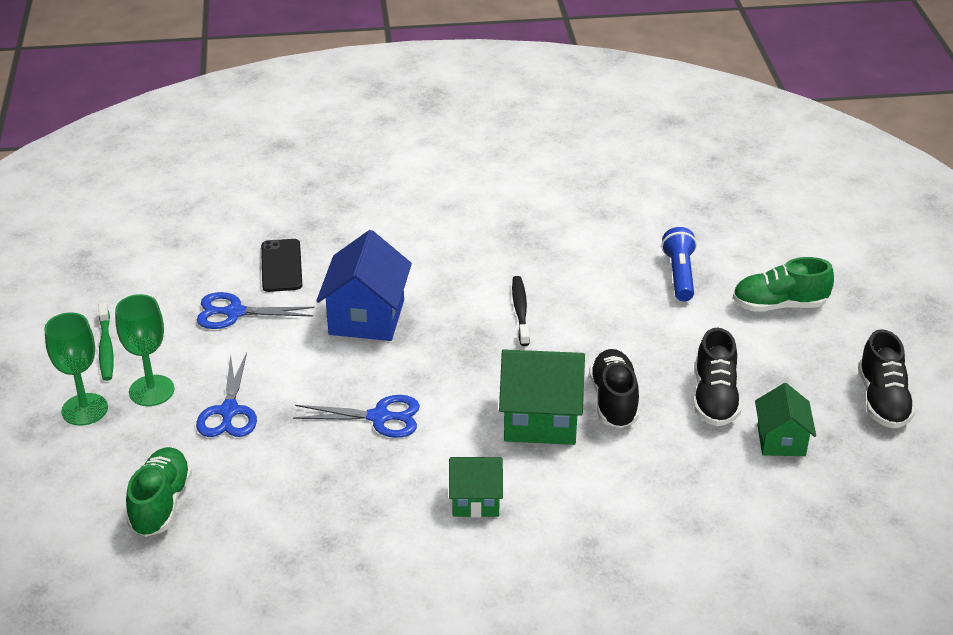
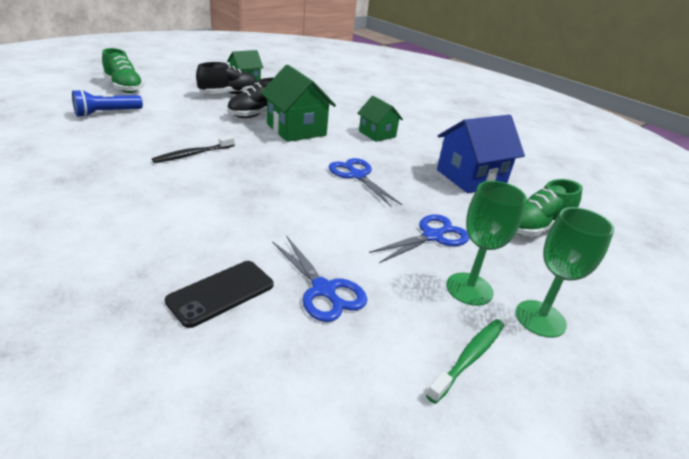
camera: 130 degrees left, 5 degrees down
blue house [316,230,412,341] -> blue house moved to [437,114,525,193]
black shoe [858,329,916,429] -> none

